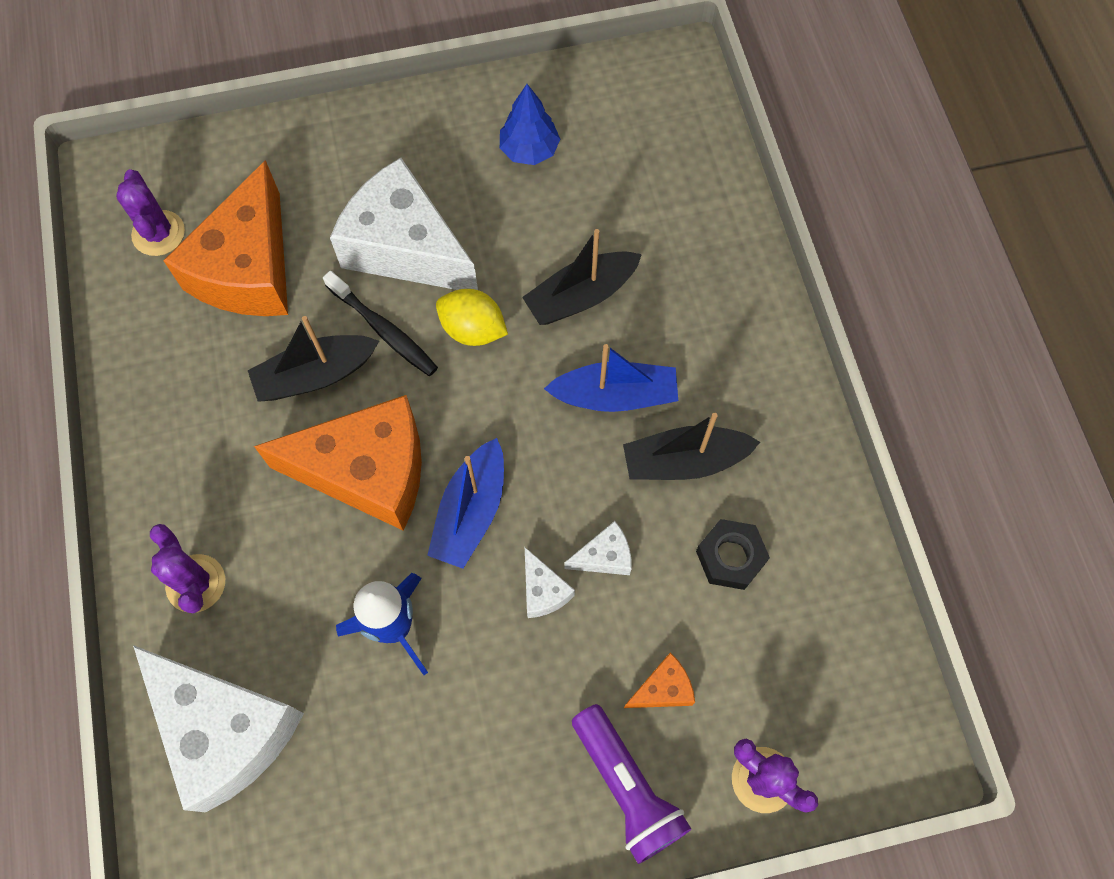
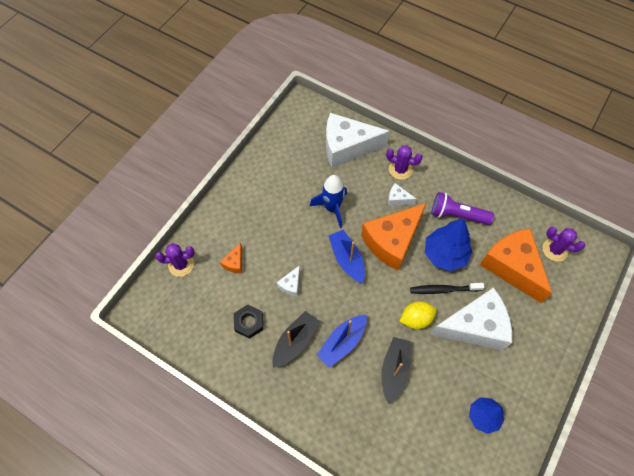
camera: 135 degrees right, 5 degrees down
black boat [248,316,379,402] -> blue tree [425,218,473,271]
white cheese [525,547,575,618] -> white cheese moved to [388,183,416,206]
purple flashlight [572,704,691,864] -> purple flashlight moved to [432,192,494,225]

